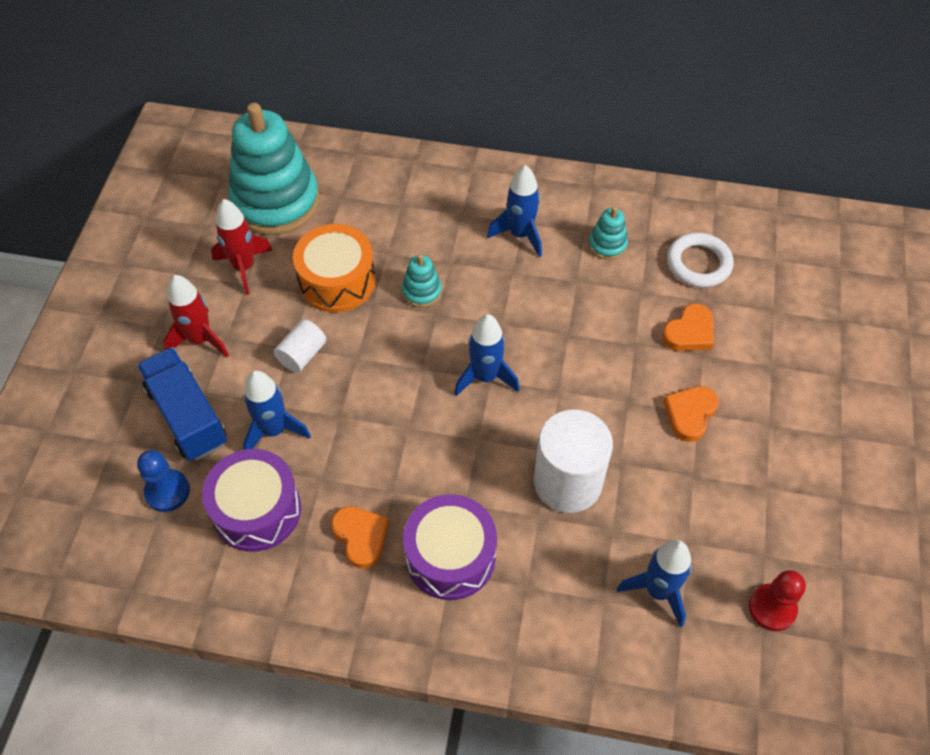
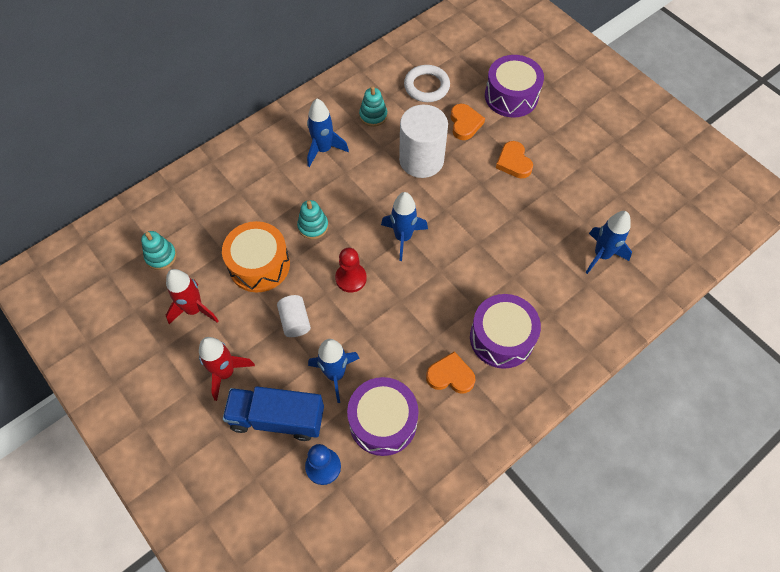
camera: 50 degrees left, 5 degrees up
turquoise stacking toy [228,103,319,235] -> turquoise stacking toy [141,231,177,270], size x0.43
white cylinder [534,409,613,513] -> white cylinder moved to [399,105,448,178]
red pawn [749,570,806,631] -> red pawn moved to [335,248,367,293]
none -> purple drum [485,55,544,118]

